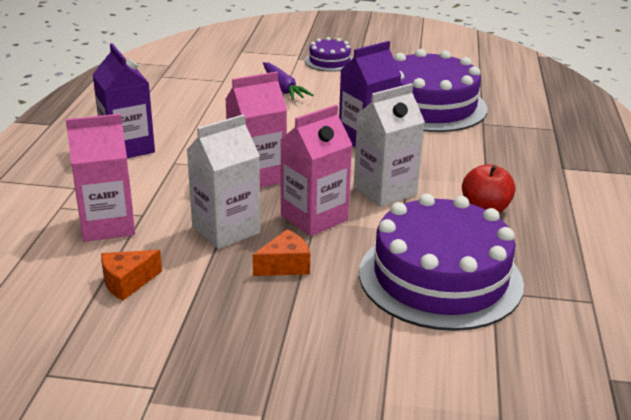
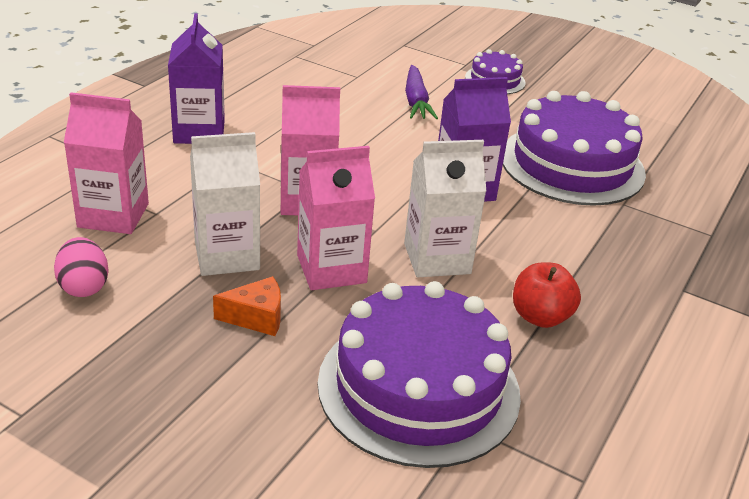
camera: 20 degrees right, 5 degrees up
orange cheese [101,250,162,301] -> pink egg [54,237,109,297]

